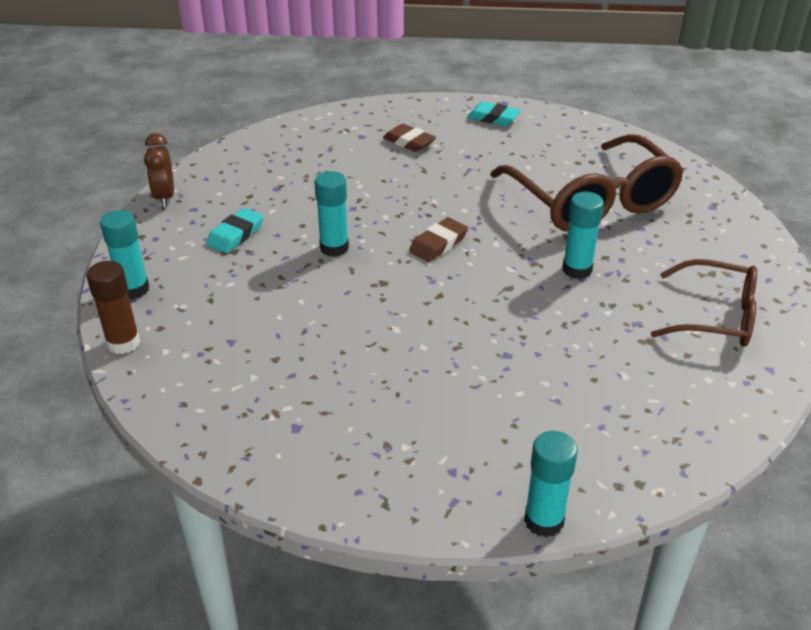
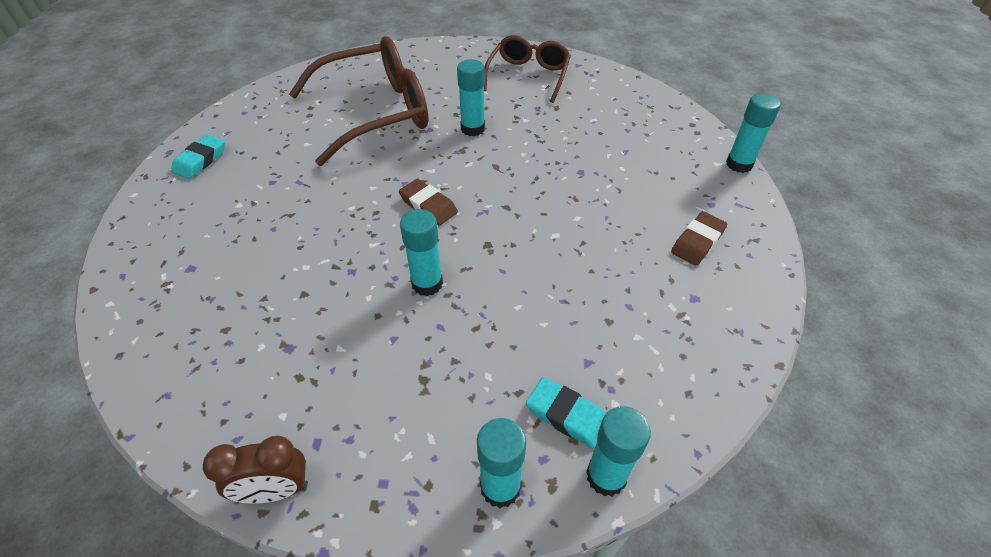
camera: 90 degrees left, 10 degrees up
brown glue stick [87,261,140,354] -> turquoise glue stick [586,406,651,496]
turquoise eraser [206,208,264,253] -> turquoise eraser moved to [526,377,606,449]
brown eraser [383,124,436,152] -> brown eraser moved to [671,211,727,266]

